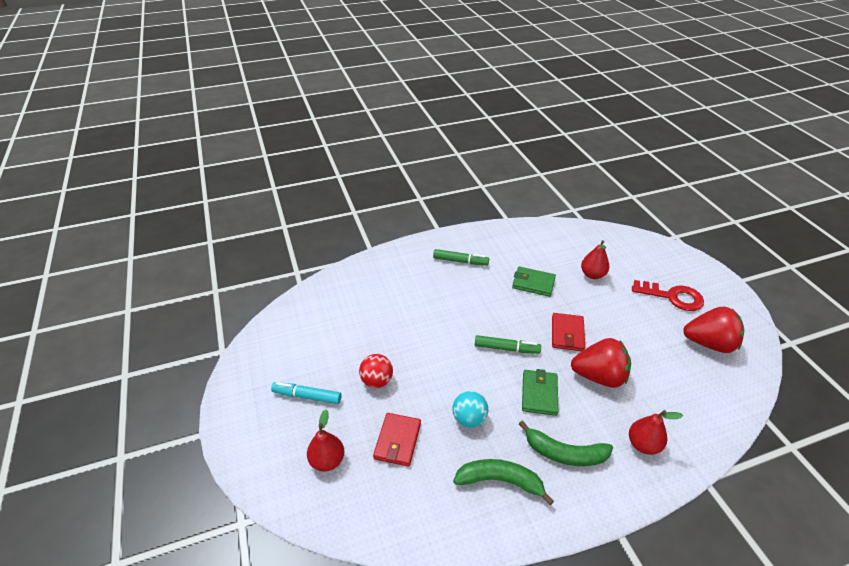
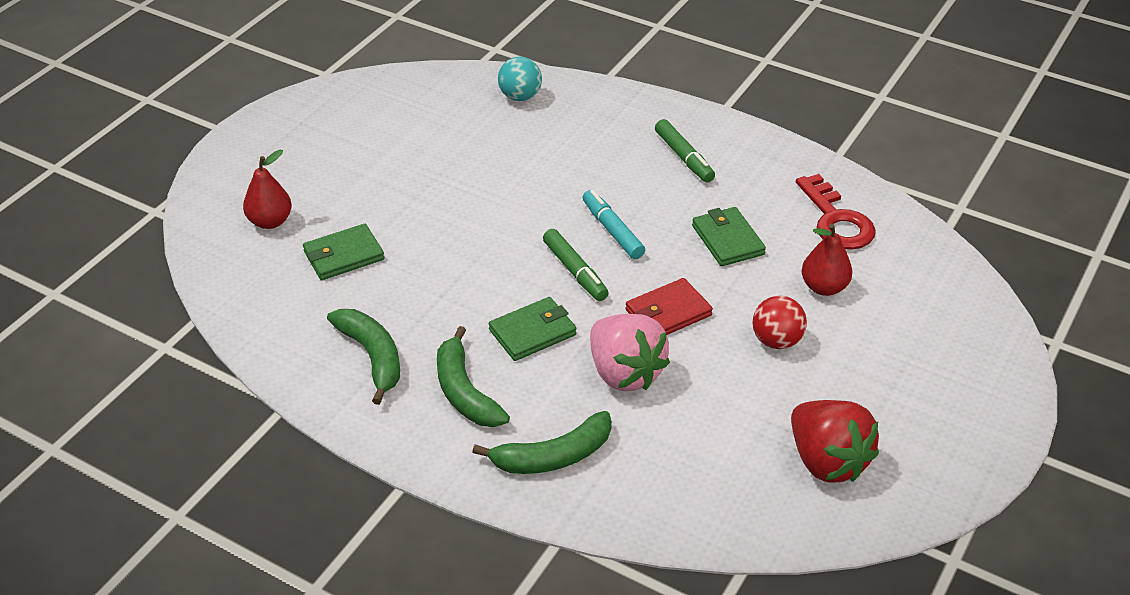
camera: 50 degrees right, 0 degrees up
turquoise marker [271,382,341,404] -> turquoise marker moved to [583,190,645,259]
red ball [359,354,393,388] -> red ball moved to [752,296,807,349]
red wallet [373,413,421,467] -> green wallet [303,224,384,280]
turquoise ball [452,391,488,428] -> turquoise ball moved to [498,57,542,101]
red strawberry [571,338,631,388] -> pink strawberry [590,314,670,391]
red pear [629,410,683,455] -> green banana [472,411,612,474]
red key [632,280,704,311] -> red key moved to [796,174,876,250]

